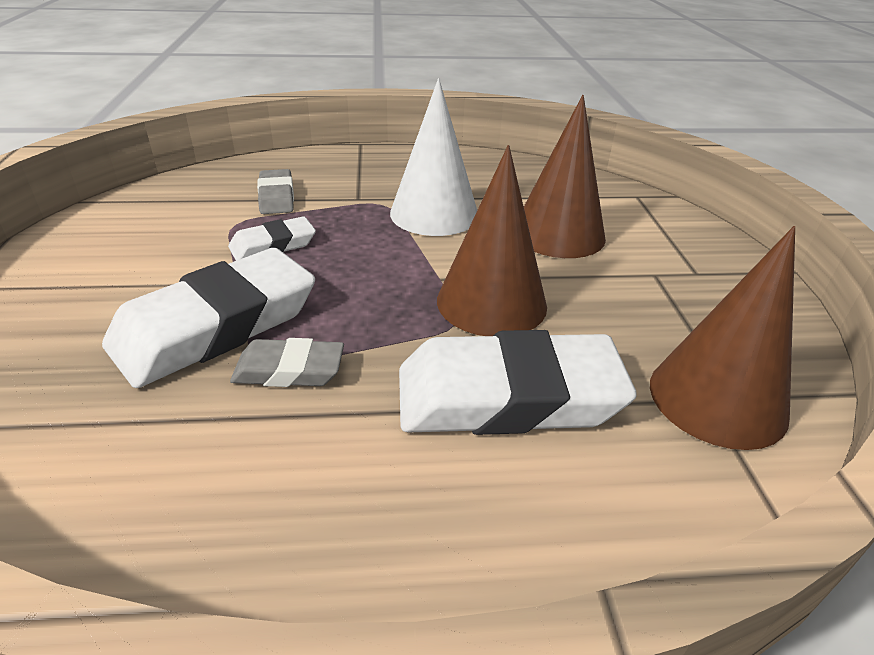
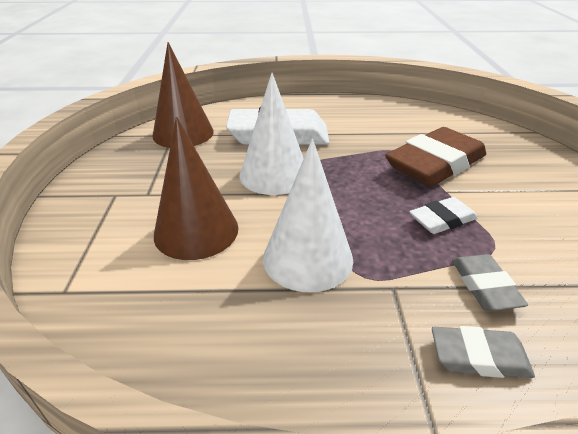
camera: 175 degrees left, 0 degrees up
white eraser [102,248,315,388] -> brown eraser [385,127,486,186]
grey eraser [230,338,344,387] -> grey eraser moved to [432,326,535,378]
brown cone [437,145,547,336] -> white cone [239,73,304,195]

